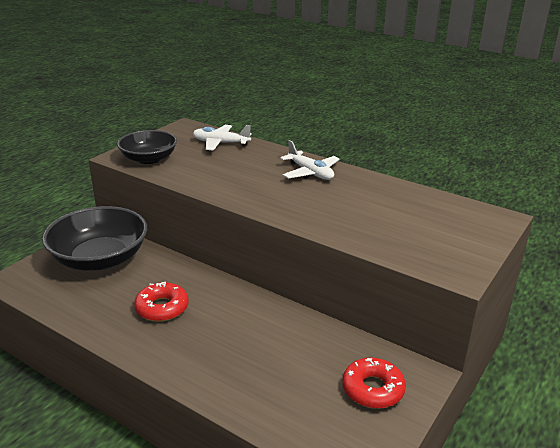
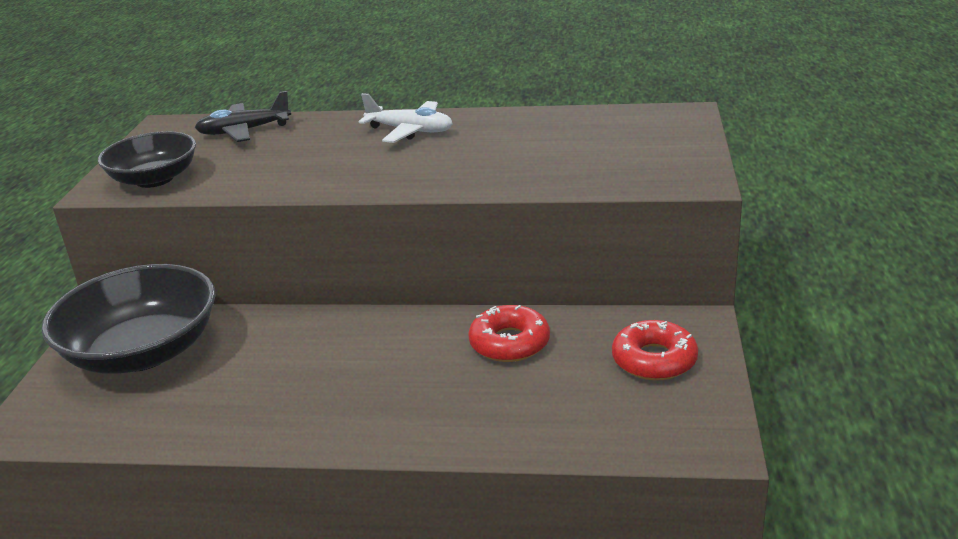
camera: 25 degrees left, 0 degrees up
red donut [134,282,189,322] -> red donut moved to [468,305,550,362]
white plane [193,125,252,151] -> black plane [195,91,291,142]

